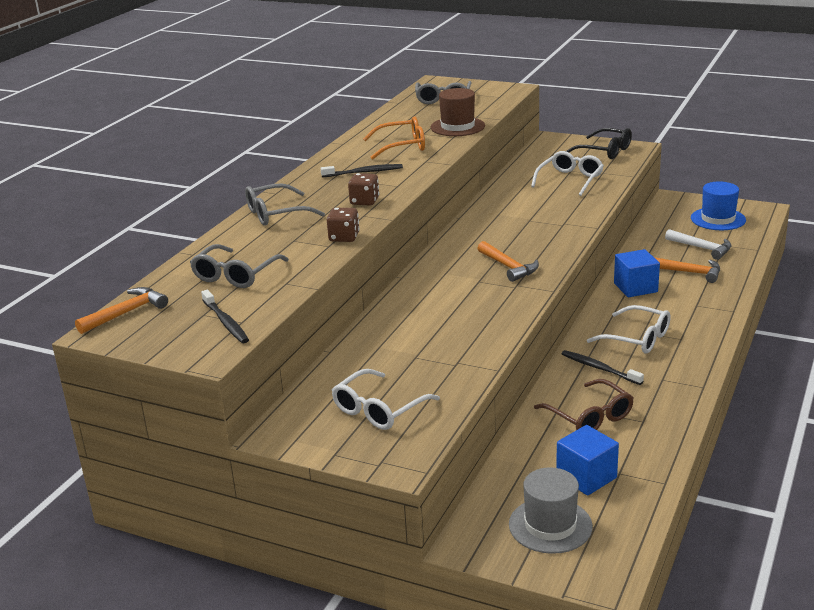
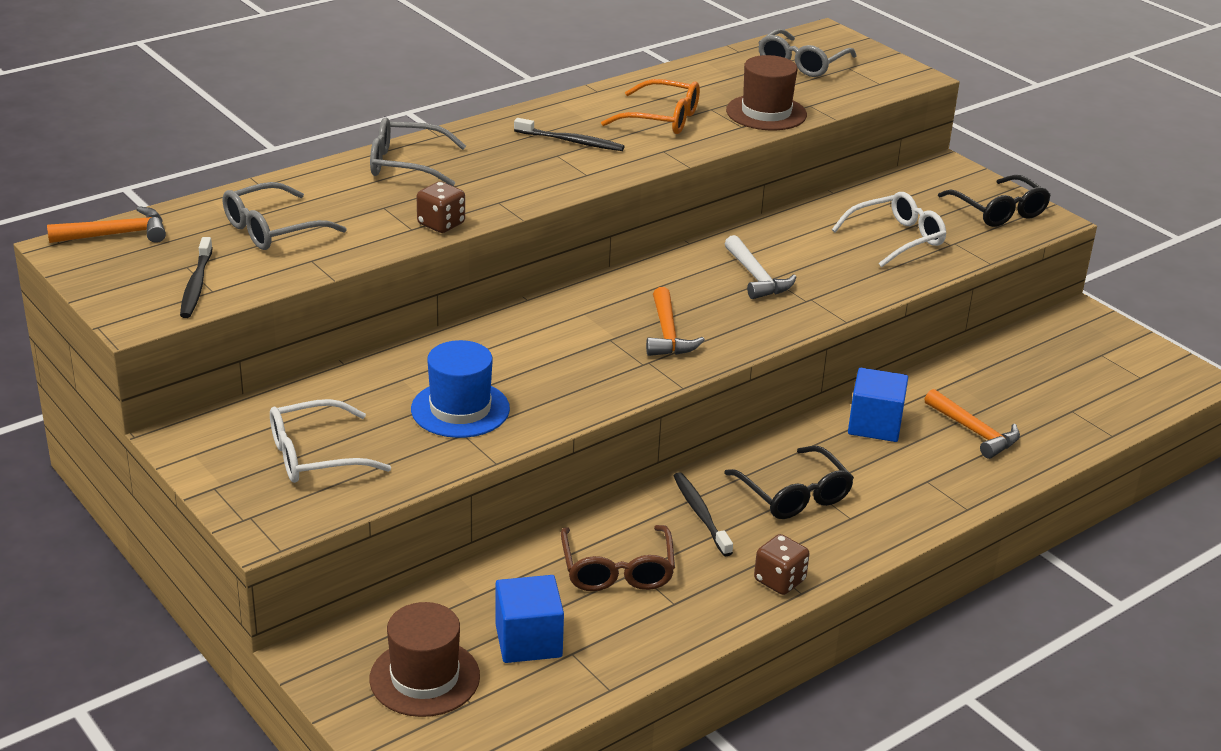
camera: 25 degrees right, 5 degrees up
brown dice [348,173,379,206] -> brown dice moved to [754,534,810,595]
grey hat [509,467,593,554] -> brown hat [370,602,480,717]
white glasses [587,305,671,354] -> black glasses [724,446,854,519]
white hammer [665,229,732,260] -> white hammer moved to [725,235,796,299]
blue hat [691,182,746,230] -> blue hat moved to [411,340,510,438]

